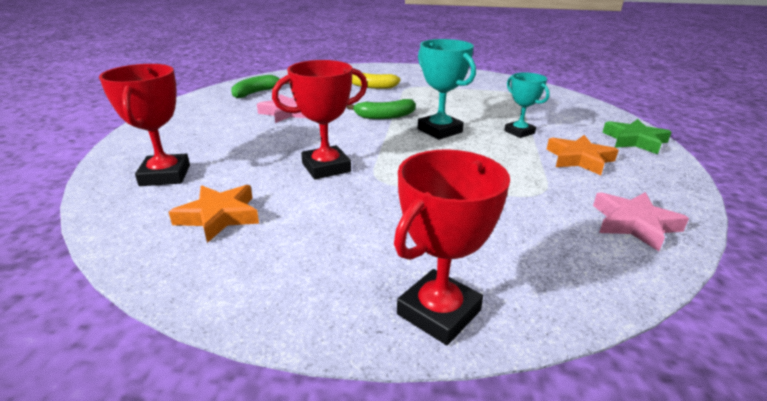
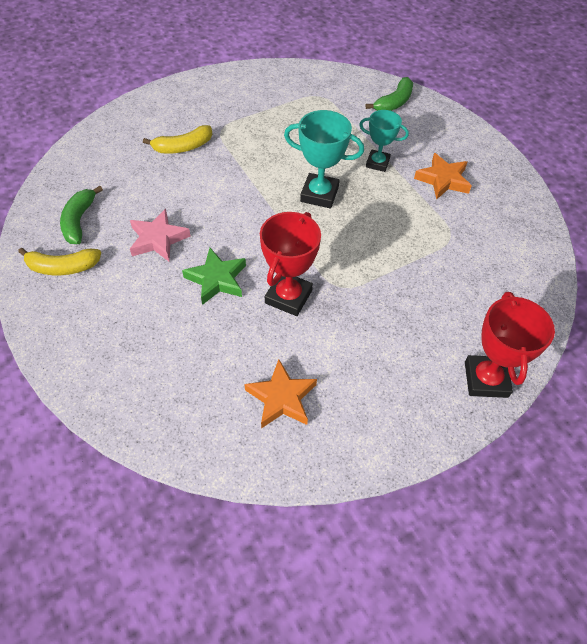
camera: 40 degrees left, 25 degrees up
red trophy [99,64,190,186] -> none
green banana [347,99,416,119] -> green banana moved to [366,77,413,111]
pink star [593,192,689,251] -> none
green star [602,119,672,154] -> green star moved to [182,248,246,305]
none -> yellow banana [18,248,101,275]

